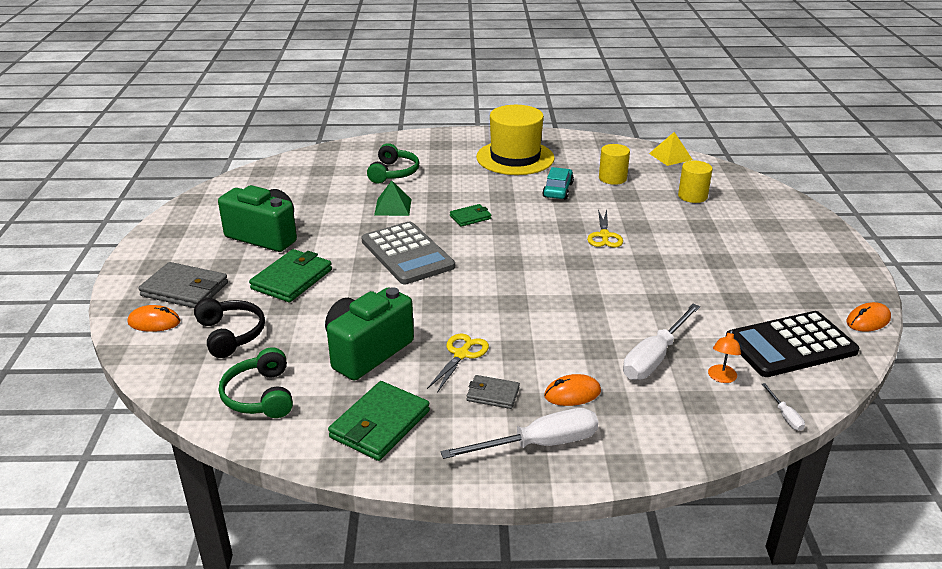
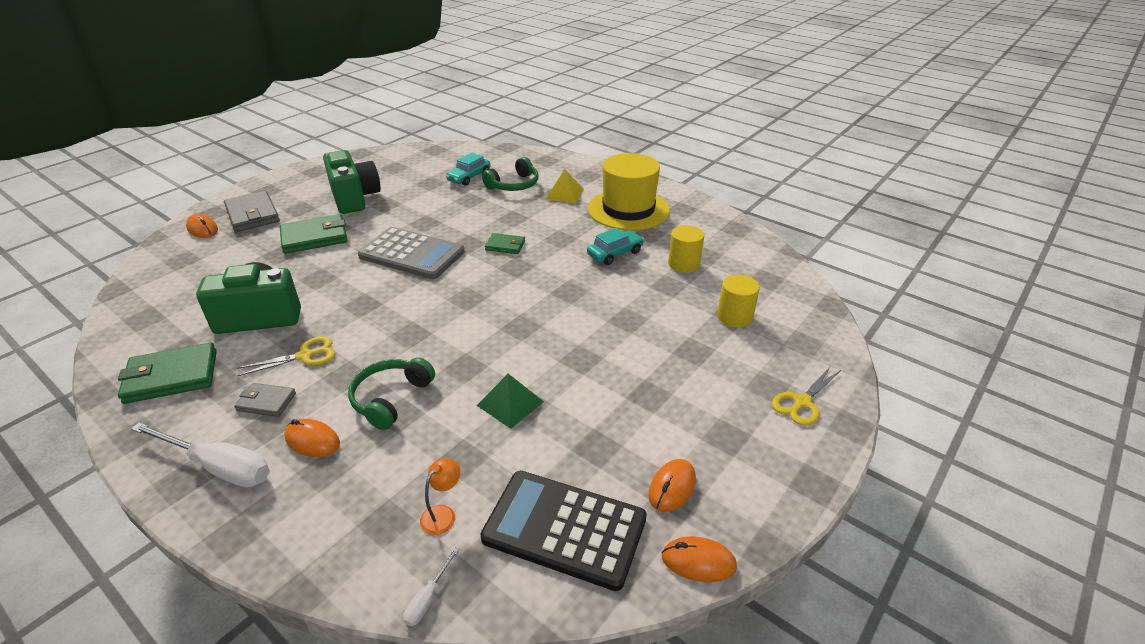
camera: 40 degrees right, 5 degrees up
black headphones [194,298,265,358] -> none
green headphones [219,347,293,418] -> green headphones moved to [348,357,435,430]
grey calculator [361,222,455,284] -> grey calculator turned 75 degrees counterclockwise [358,227,465,279]
green pyramid [374,180,412,216] -> green pyramid moved to [477,374,544,429]
grey wallet [467,375,520,409] -> grey wallet turned 45 degrees counterclockwise [234,383,296,417]
yellow scissors [587,210,623,248] -> yellow scissors moved to [772,366,841,426]
white screwdriver [623,304,700,380] -> none
yellow pyramid [649,132,693,166] -> yellow pyramid moved to [545,169,584,203]
orange lamp [708,330,741,383] -> orange lamp turned 150 degrees clockwise [420,458,460,535]
none -> turquoise car [446,152,490,186]
none -> orange mouse [648,459,696,512]

